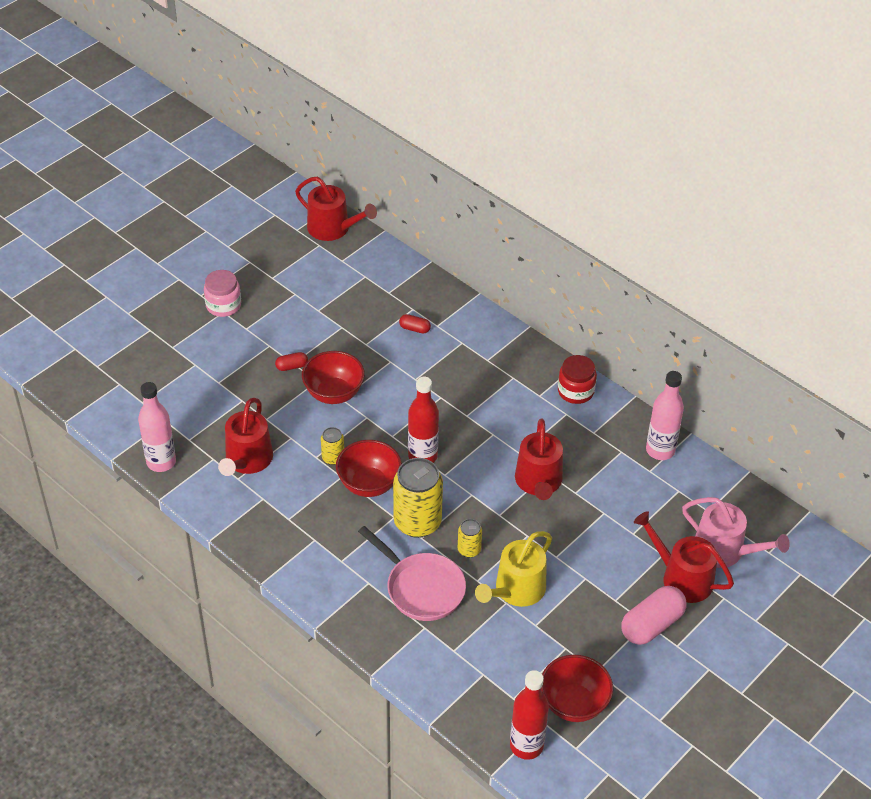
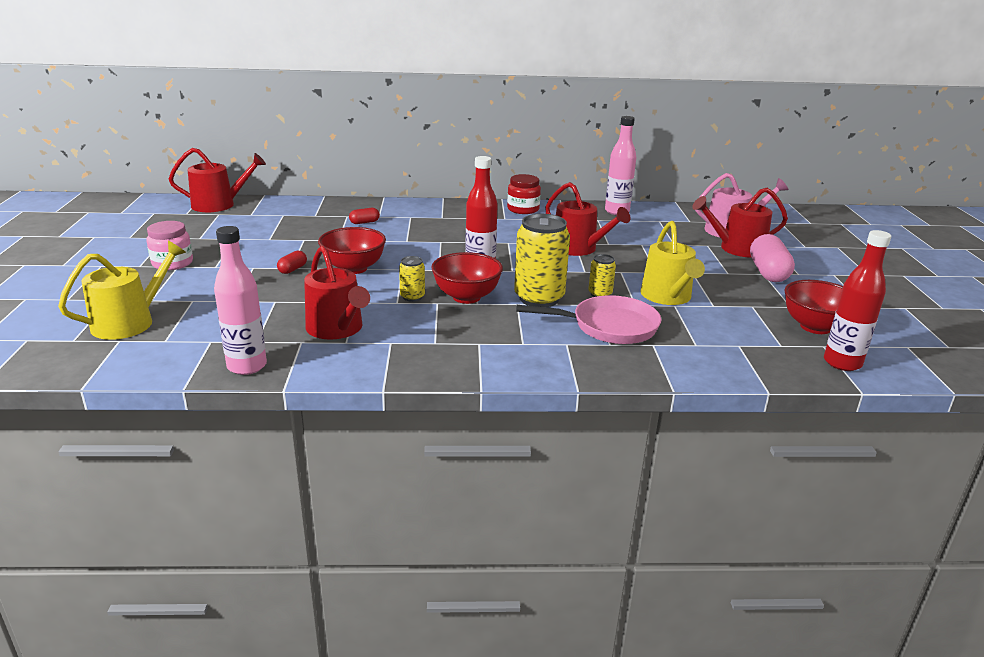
camera: 45 degrees left, 20 degrees down
none -> yellow watering can [58,241,186,340]

